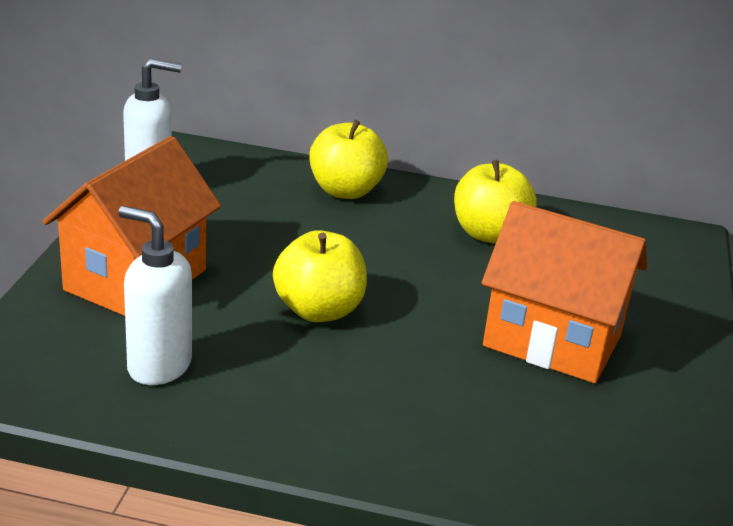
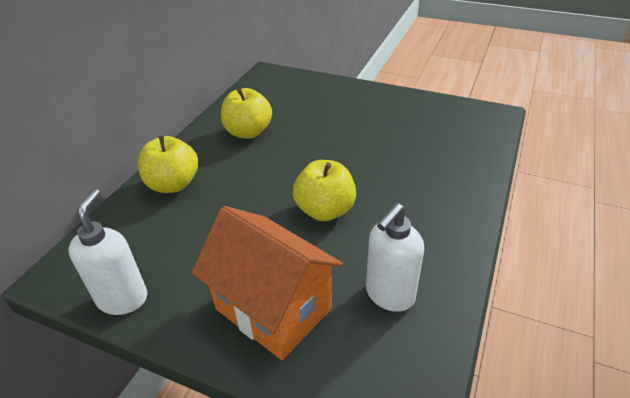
camera: 75 degrees left, 10 degrees up
orange house [481,201,647,383] -> none

